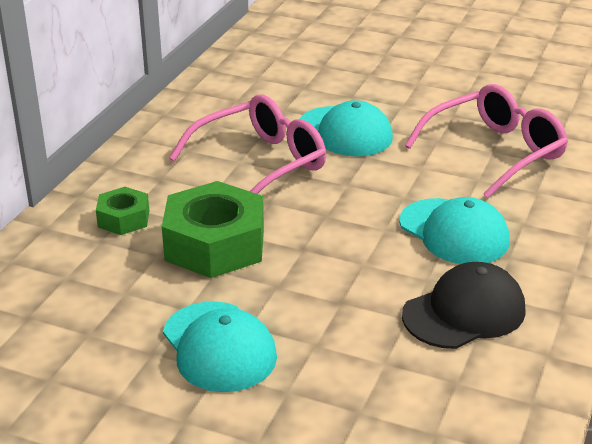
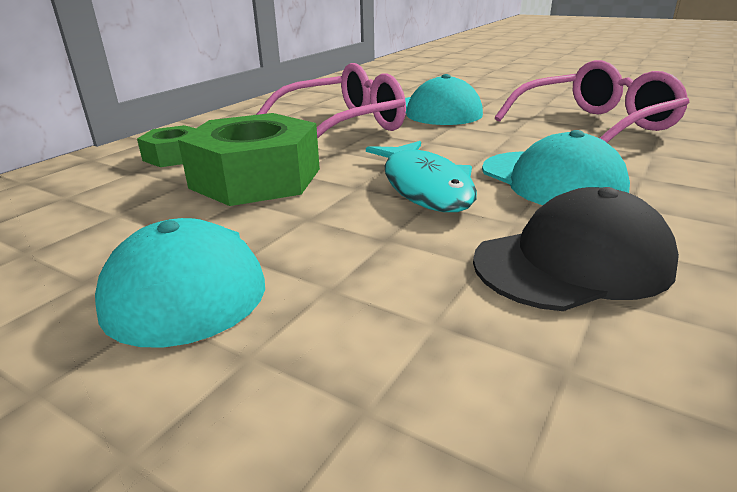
camera: 10 degrees right, 5 degrees down
none -> turquoise fish [366,141,477,212]

